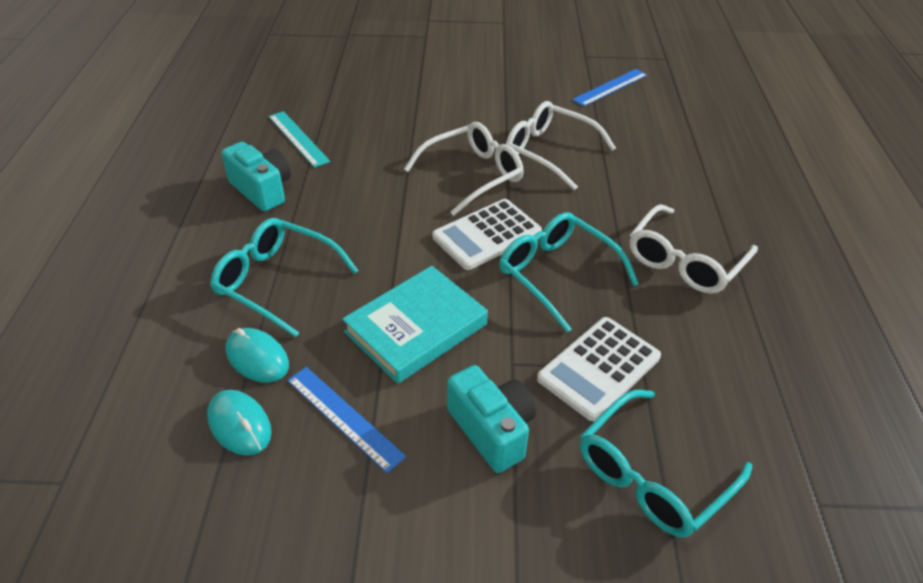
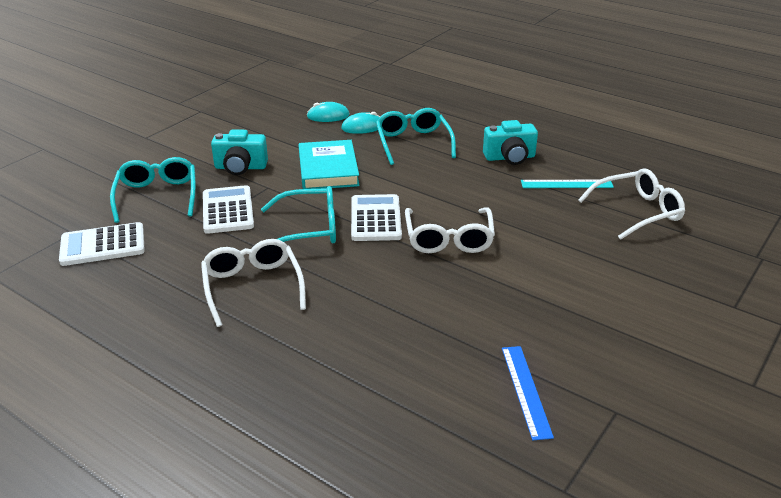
camera: 125 degrees right, 10 degrees down
turquoise glasses [210,218,358,338] -> turquoise glasses turned 75 degrees counterclockwise [376,108,456,165]
blue ruler [287,367,406,473] -> none
white glasses [506,101,616,190] -> white glasses moved to [578,168,685,240]
none -> white calculator [59,222,145,266]

